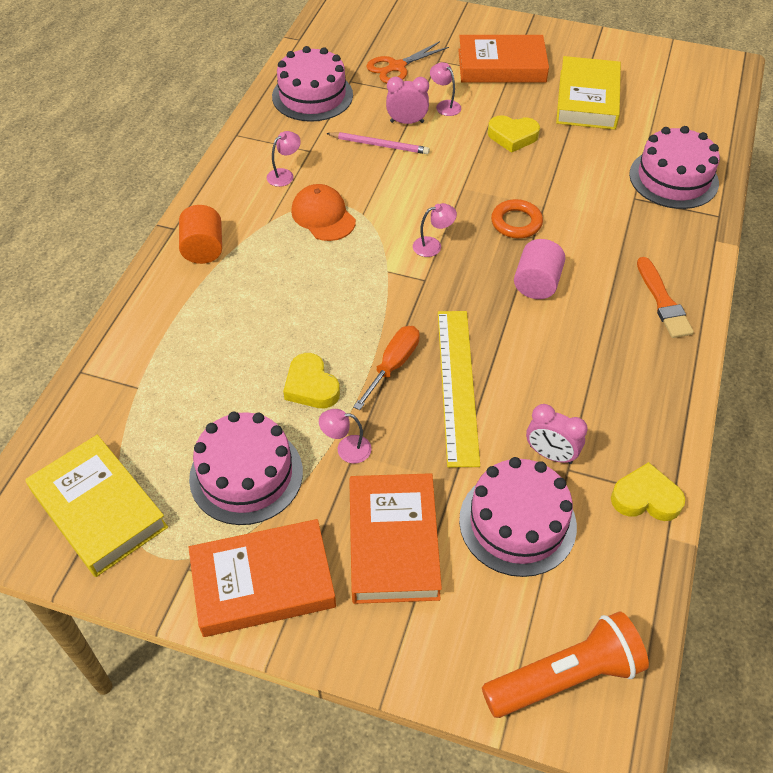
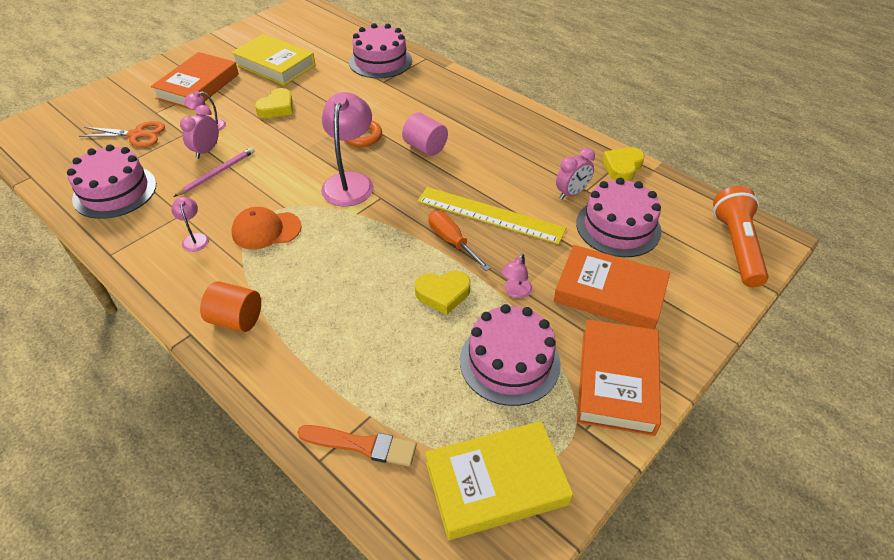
camera: 65 degrees left, 5 degrees down
orange scissors [366,41,449,83] -> orange scissors turned 75 degrees counterclockwise [79,121,165,147]
pink lamp [413,203,457,257] -> pink lamp [321,92,374,206], size x2.14
orange brush [637,257,694,338] -> orange brush moved to [297,425,417,467]

